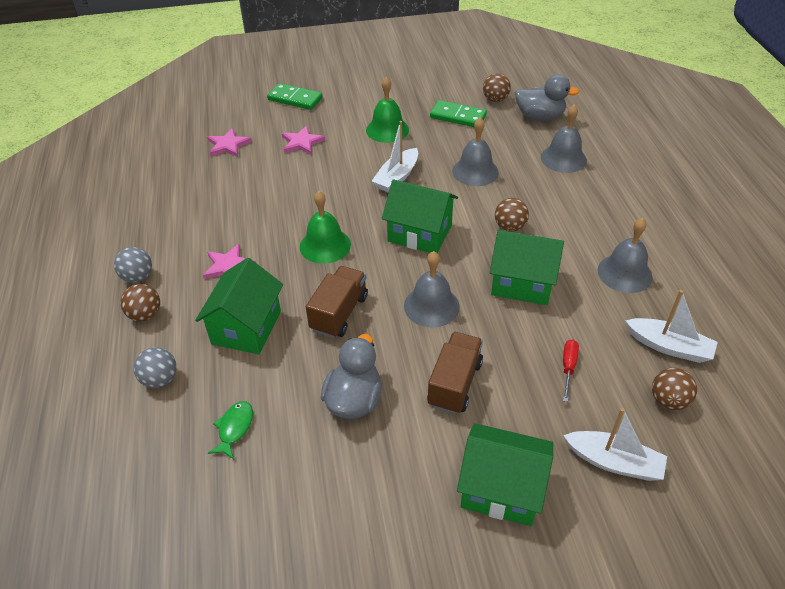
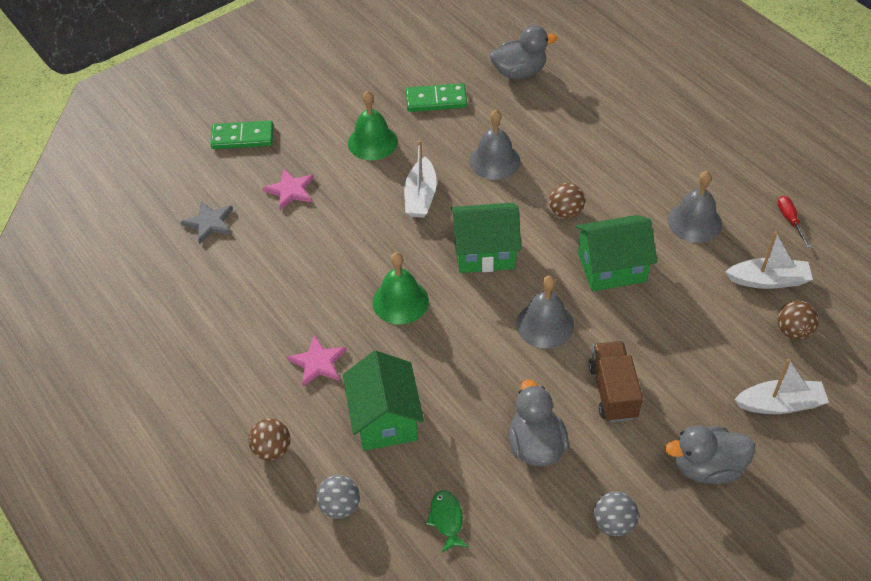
camera: 25 degrees left, 5 degrees up
grey ball [114,247,152,283] -> grey ball moved to [594,491,639,536]
pink star [207,128,252,157] -> grey star [180,201,233,244]
brown truck [306,266,368,338] -> none
green house [457,423,553,526] -> grey duck [665,425,755,484]
brown ball [483,73,511,102] -> none
grey bell [541,105,587,173] -> none
red screwdriver [563,340,579,402] -> red screwdriver moved to [778,196,811,248]

